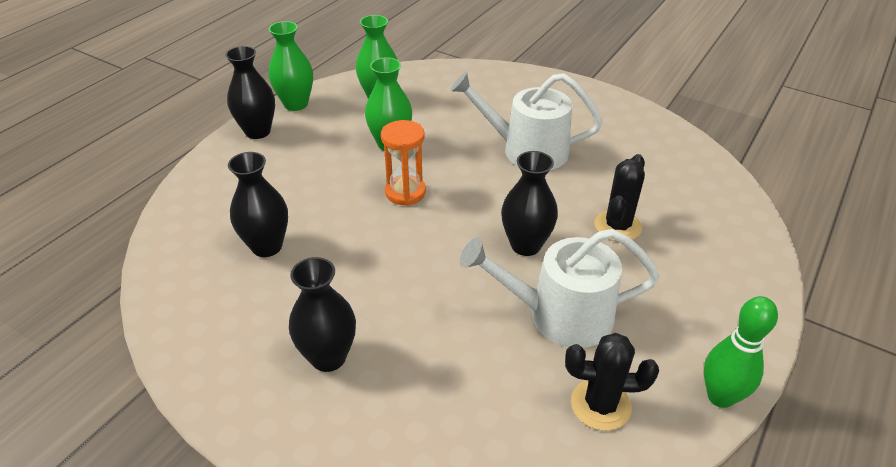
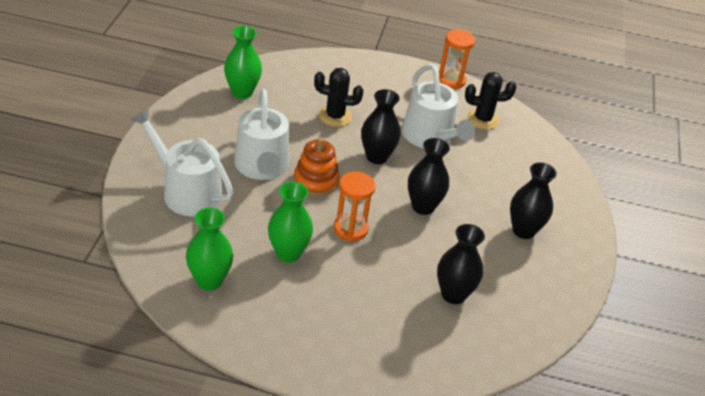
camera: 115 degrees left, 0 degrees up
black vase [225,46,275,139] -> black vase moved to [408,138,450,215]
green vase [269,21,313,111] -> green vase moved to [224,26,262,99]
black cactus [565,333,659,431] -> black cactus turned 75 degrees counterclockwise [465,72,516,130]
green bowling pin [704,296,778,408] -> orange hourglass [439,29,475,89]
none -> white watering can [130,108,234,216]
none -> orange stacking toy [294,137,340,196]

